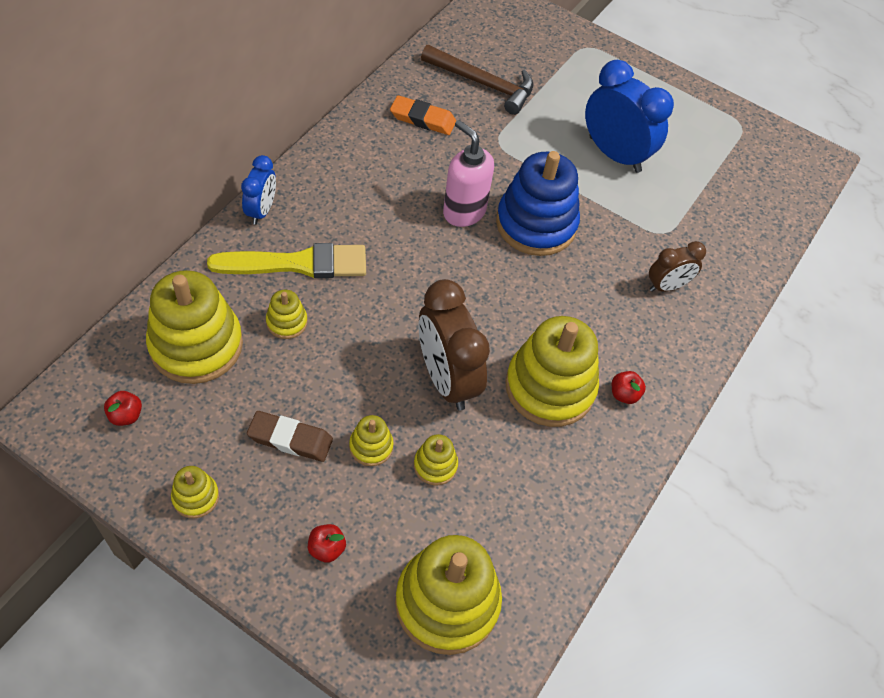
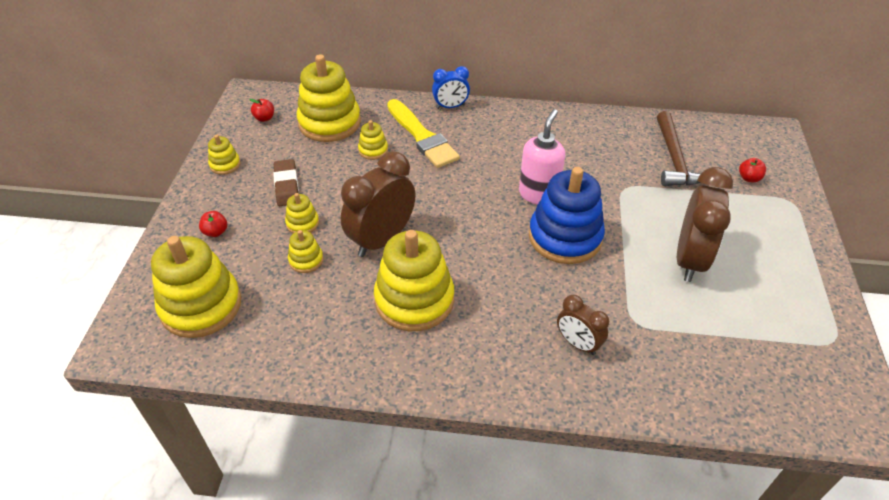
camera: 70 degrees right, 10 degrees down
orange eraser [390,95,456,135] -> none
blue clock [585,60,674,173] -> brown clock [677,167,733,282]
red apple [612,371,646,404] -> red apple moved to [739,158,766,182]

